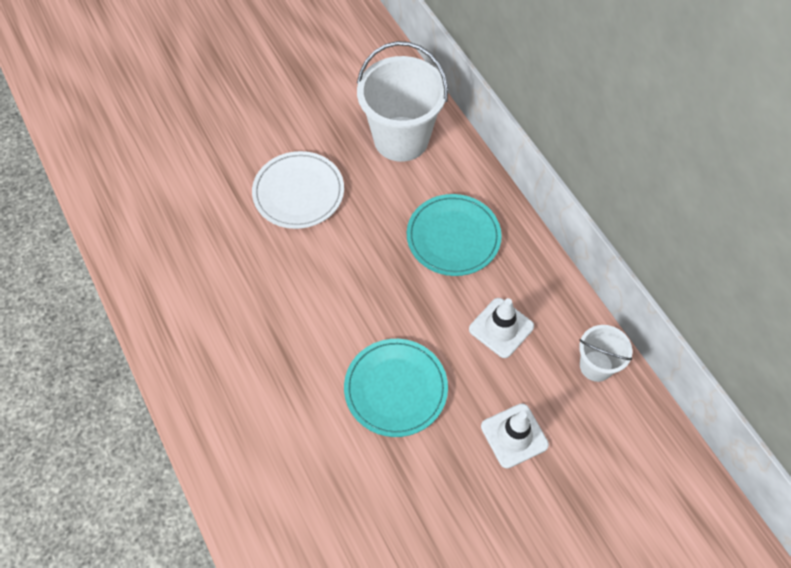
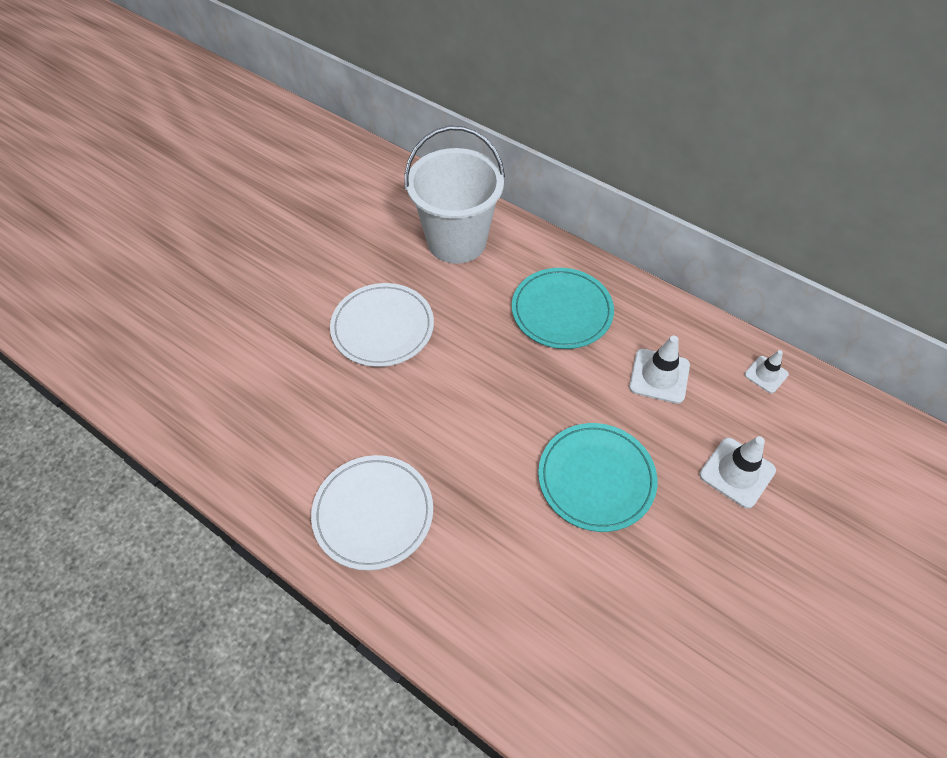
camera: 25 degrees left, 5 degrees down
white bucket [579,325,632,382] -> white traffic cone [744,350,789,393]
none -> white plate [311,455,433,571]

